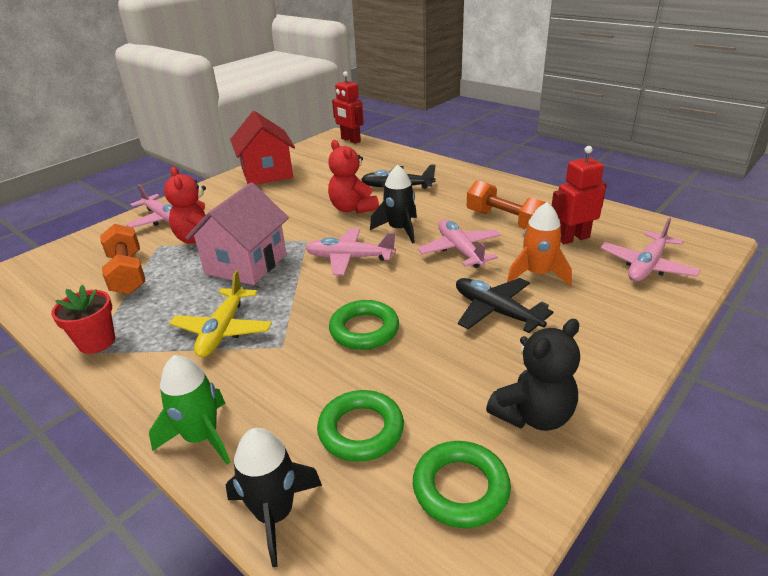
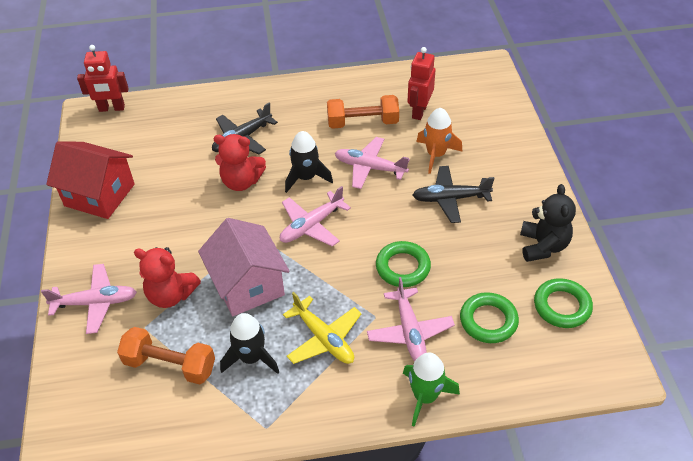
camera: 50 degrees left, 15 degrees up
red flower pot [51,285,115,354] -> none
black rocket [226,428,322,568] -> black rocket moved to [220,313,279,374]
pink plane [600,218,701,282] -> pink plane moved to [367,277,455,362]

